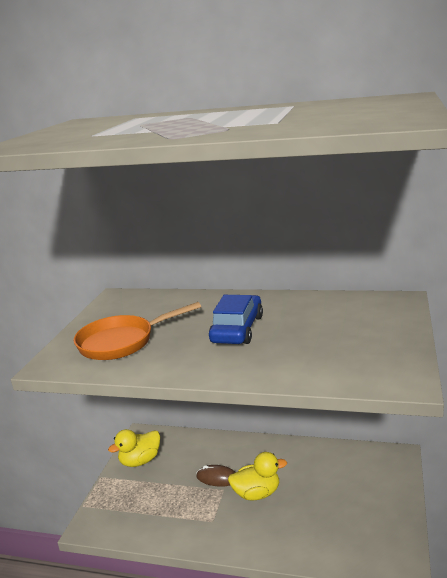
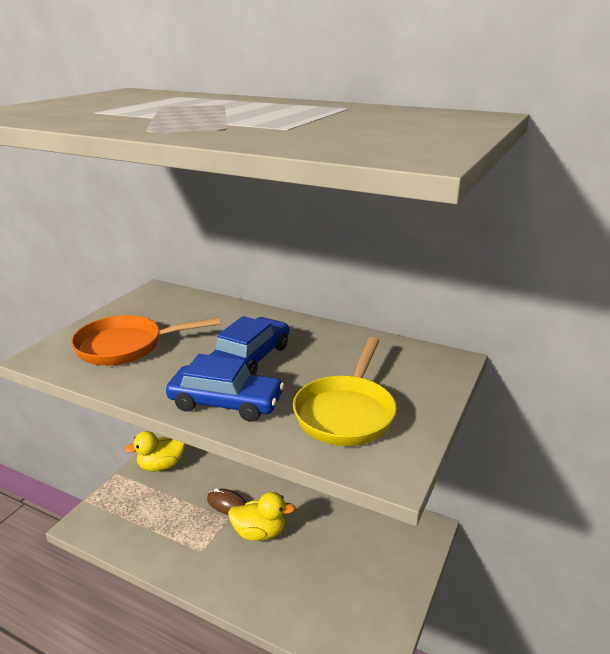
camera: 10 degrees right, 5 degrees up
none -> blue car [166,354,284,422]
none -> yellow pan [293,337,397,446]

